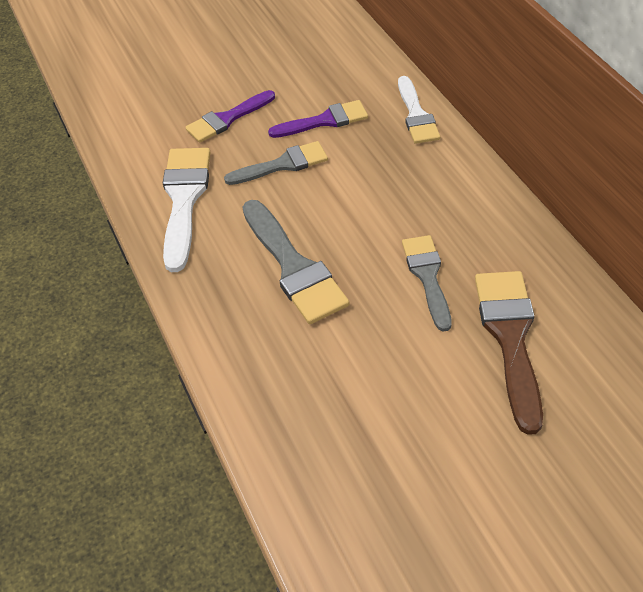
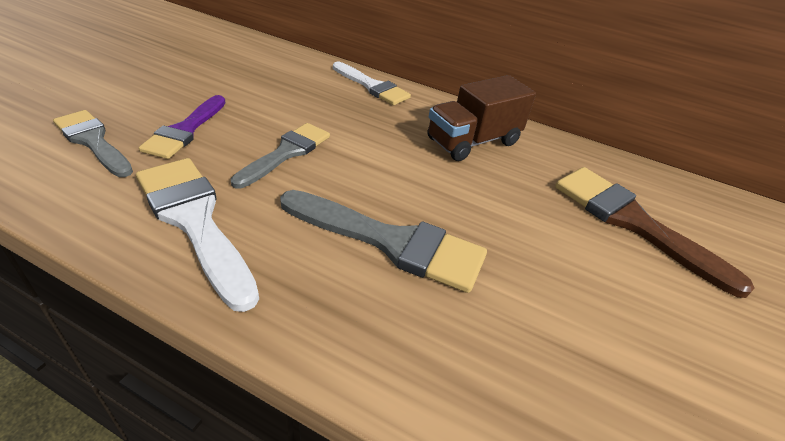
camera: 45 degrees left, 10 degrees down
purple brush [268,100,368,138] -> none
grey brush [402,235,451,332] -> grey brush moved to [53,110,133,177]
none -> brown truck [427,75,536,161]

